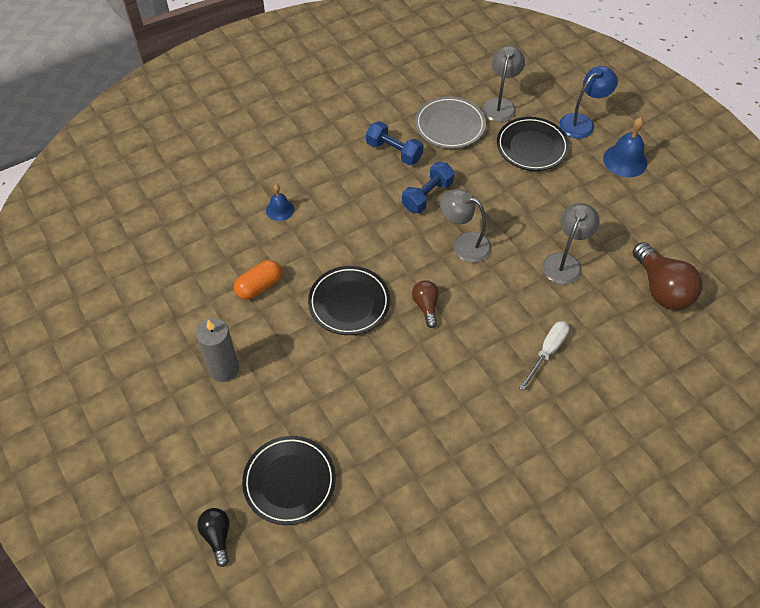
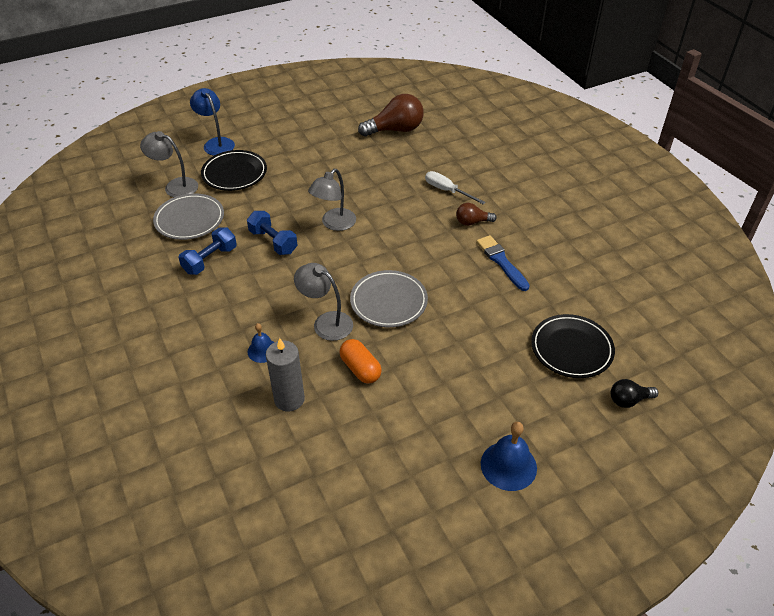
camera: 85 degrees left, 10 degrees down
grey candle [196,318,239,382] -> grey candle moved to [266,338,305,411]
black plate [308,266,390,335] -> grey plate [350,270,428,327]
brown light bulb [412,280,439,328] -> brown light bulb moved to [456,203,497,226]
grey lamp [543,203,600,285] -> grey lamp moved to [294,263,353,341]
blue bell [603,117,648,177] -> blue bell moved to [481,422,537,491]
none -> blue brush [476,235,530,291]

